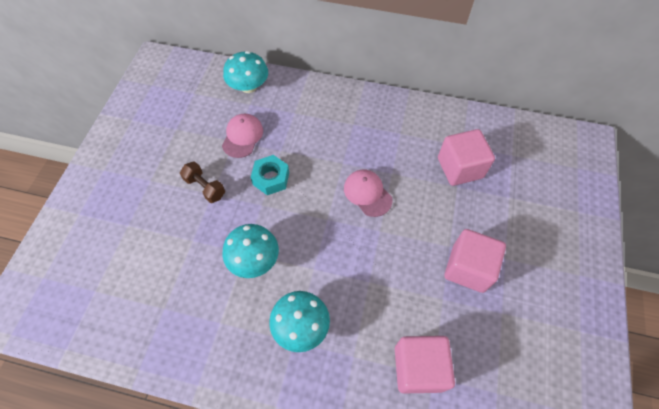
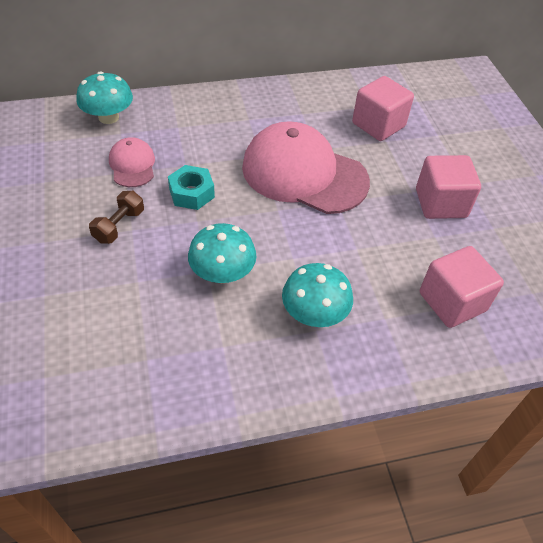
camera: 30 degrees left, 10 degrees down
brown dumbbell [180,161,225,203] -> brown dumbbell turned 75 degrees counterclockwise [89,191,144,244]
pink cap [344,170,393,217] -> pink cap [242,121,370,214], size x2.08

